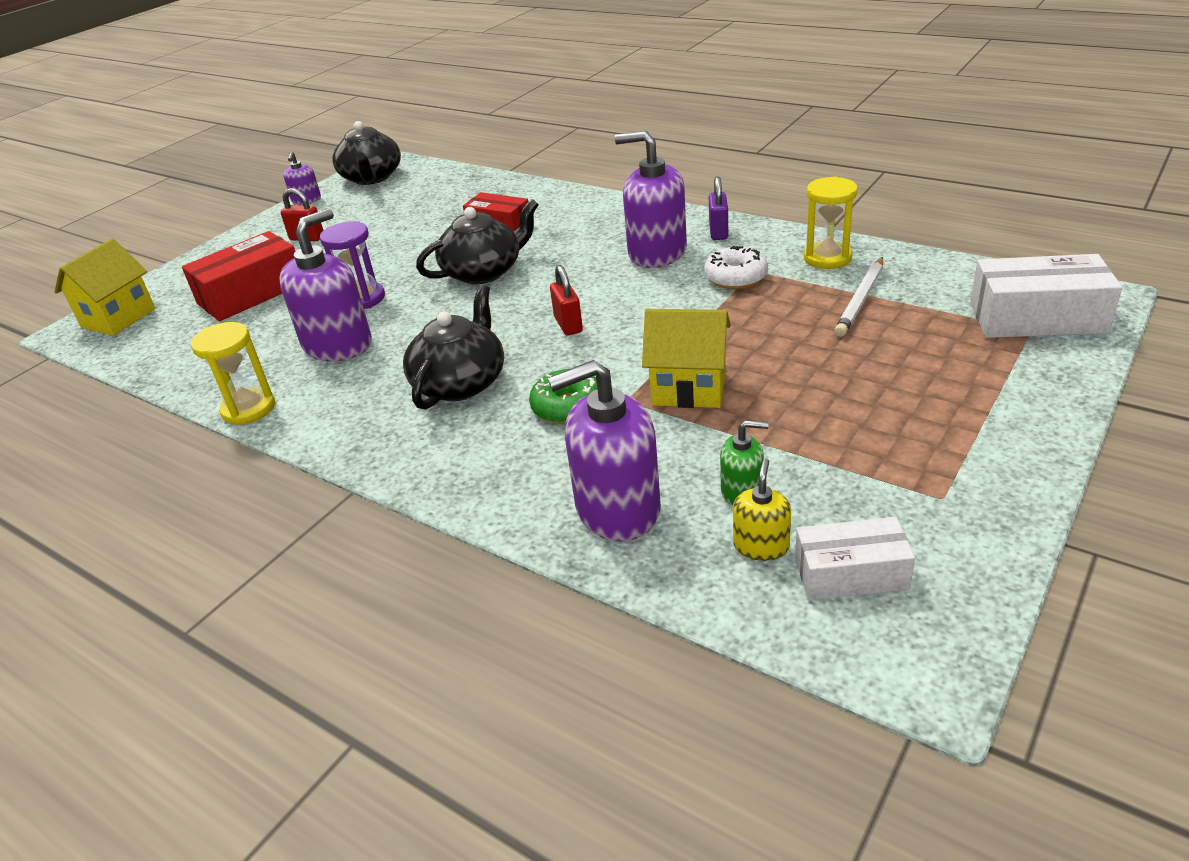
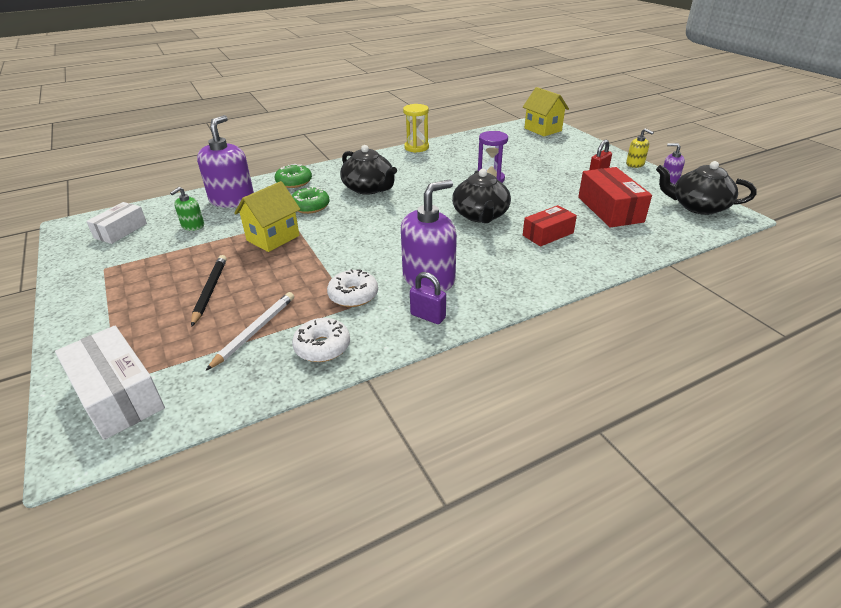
camera: 115 degrees right, 0 degrees up
red box [182,231,296,321] -> red box moved to [578,167,652,227]
purple soap dispenser [279,209,372,361] -> none
red padlock [550,265,583,336] -> none
yellow soap dispenser [733,458,791,561] -> yellow soap dispenser moved to [626,128,654,168]
yellow hourglass [804,176,858,269] -> white donut [292,318,350,362]
white pencil [834,257,883,337] -> white pencil turned 60 degrees clockwise [206,292,294,371]
white box [970,254,1122,338] -> white box turned 75 degrees counterclockwise [55,326,165,440]
none -> black pencil [191,255,227,327]
none -> green donut [275,164,312,188]

